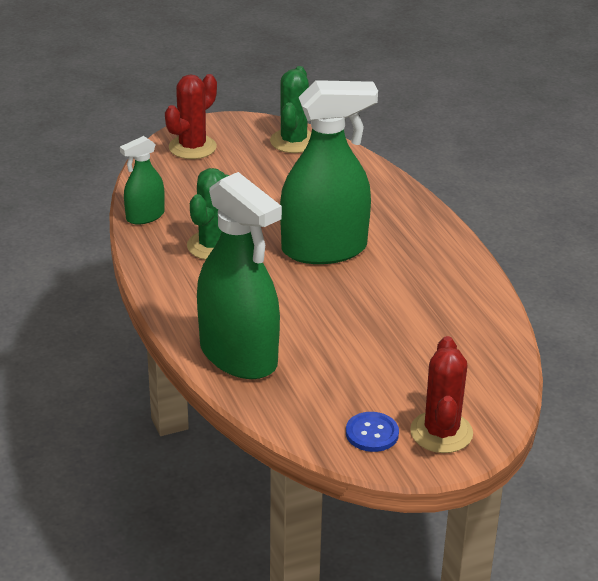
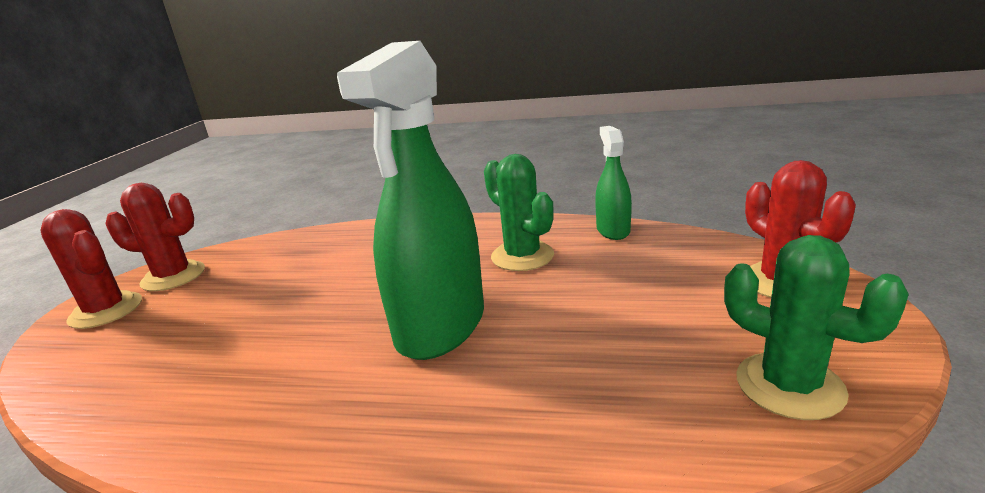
camera: 125 degrees right, 10 degrees down
green spray bottle [197,172,282,379] -> none
blue button [346,412,399,452] -> red cactus [106,183,205,291]

